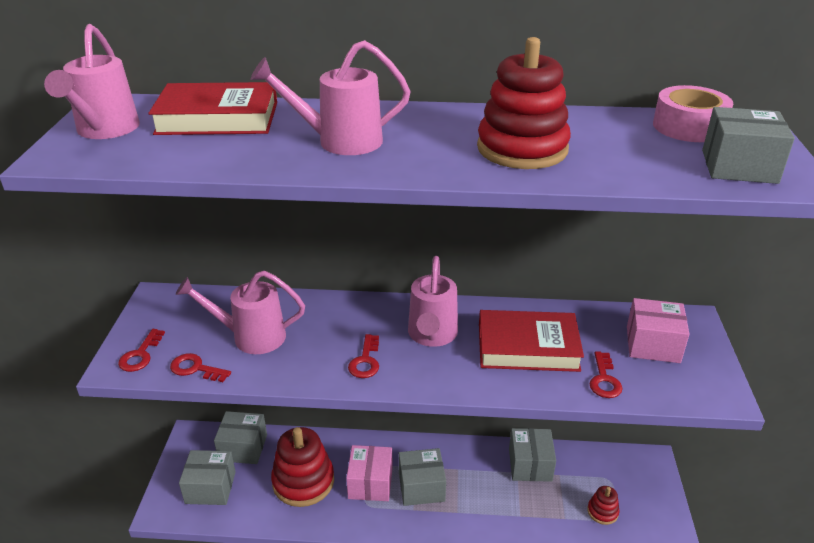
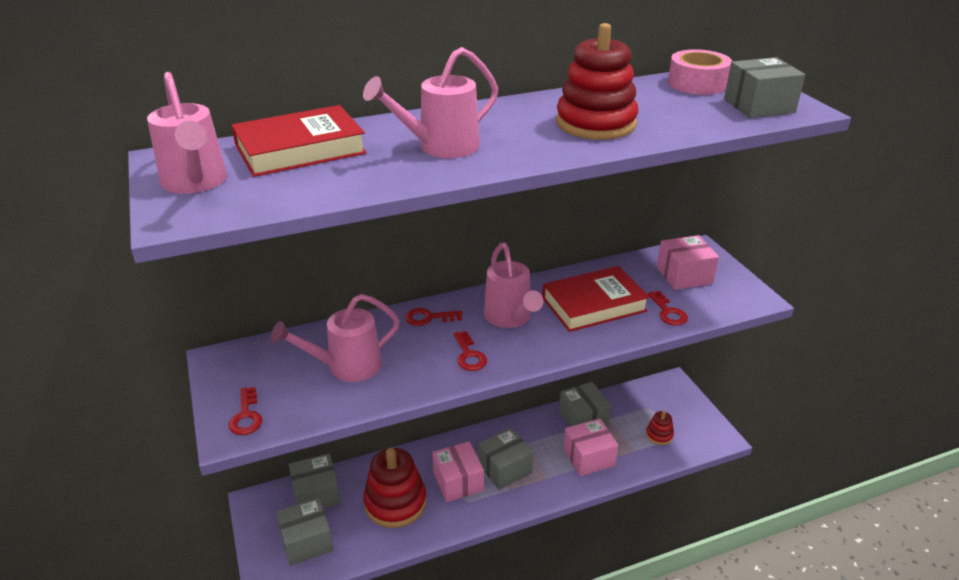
camera: 25 degrees left, 0 degrees up
red key [170,353,231,382] -> red key moved to [405,308,462,326]
none -> pink box [563,419,618,476]

